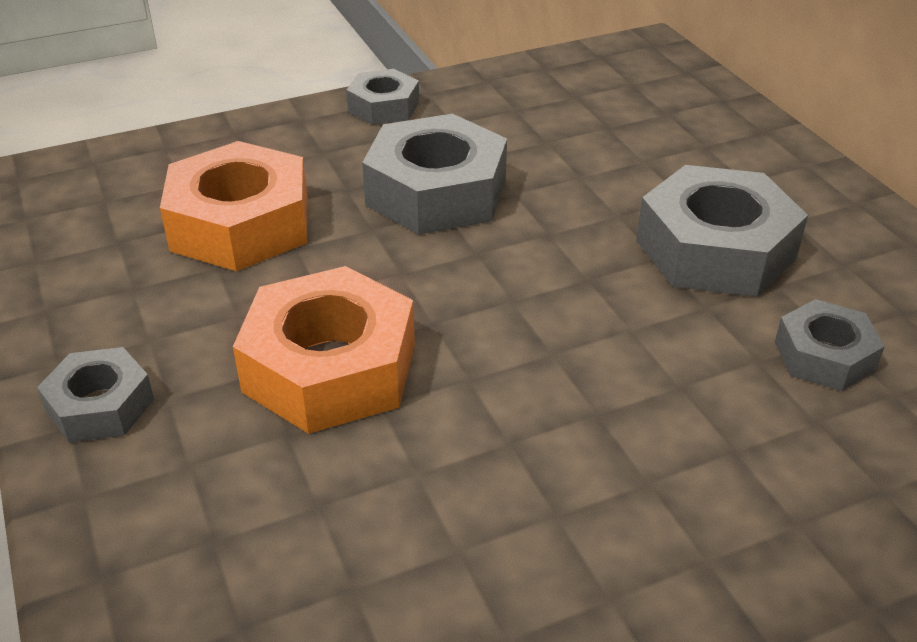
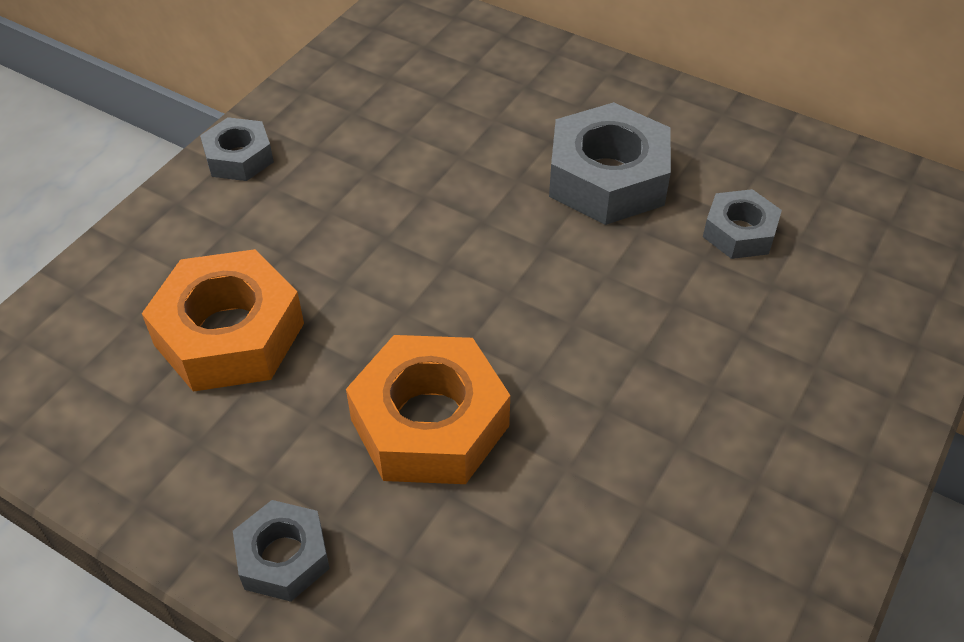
camera: 35 degrees left, 10 degrees up
grey nut [362,113,507,235] -> none

